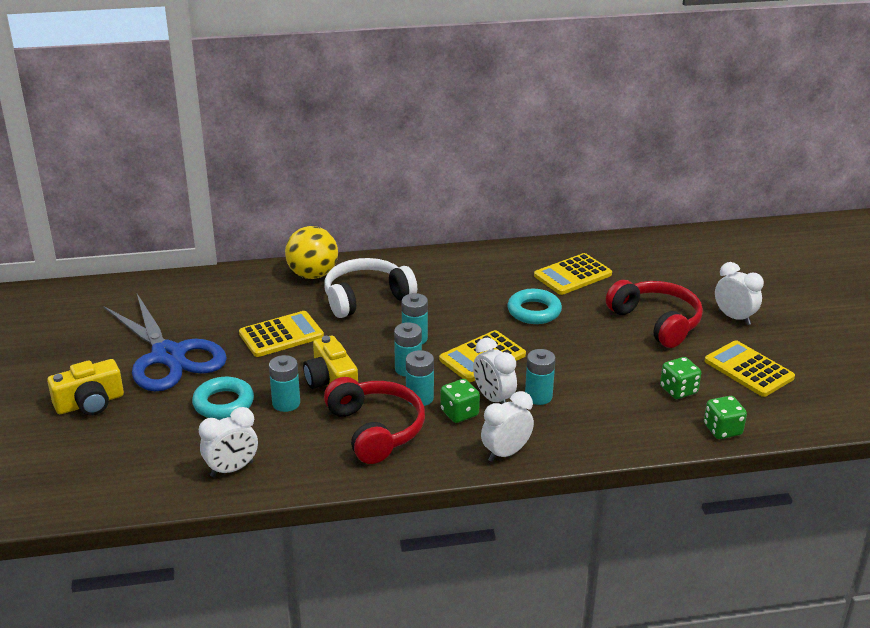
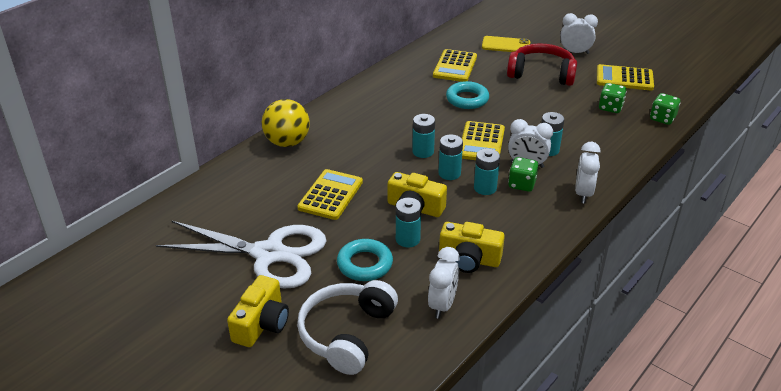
camera: 40 degrees left, 5 degrees up
blue scissors [103,294,227,391] -> white scissors [156,221,327,289]
white headphones [324,258,417,318] -> white headphones moved to [297,280,398,375]
red headphones [324,377,425,464] -> none
none -> yellow camera [439,222,505,273]
none -> yellow phone [482,36,530,52]

